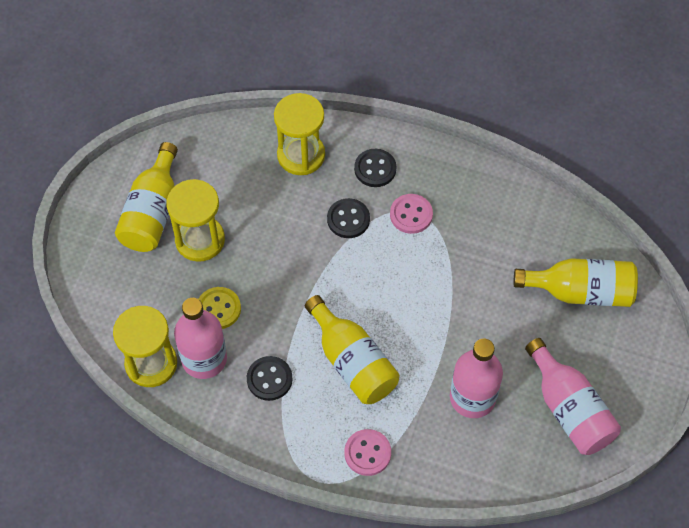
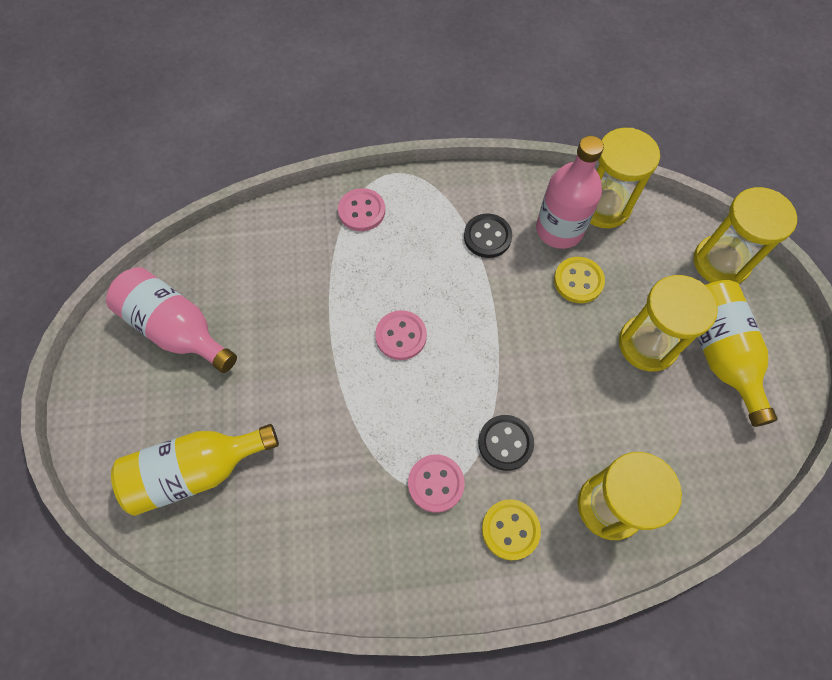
camera: 155 degrees right, 5 degrees up
yellow bottle [305,295,399,404] -> none
black button [354,149,397,187] -> yellow button [482,499,541,561]
pink bottle [450,339,503,418] -> none
none -> pink button [375,310,427,360]
none -> yellow hourglass [693,187,797,284]

